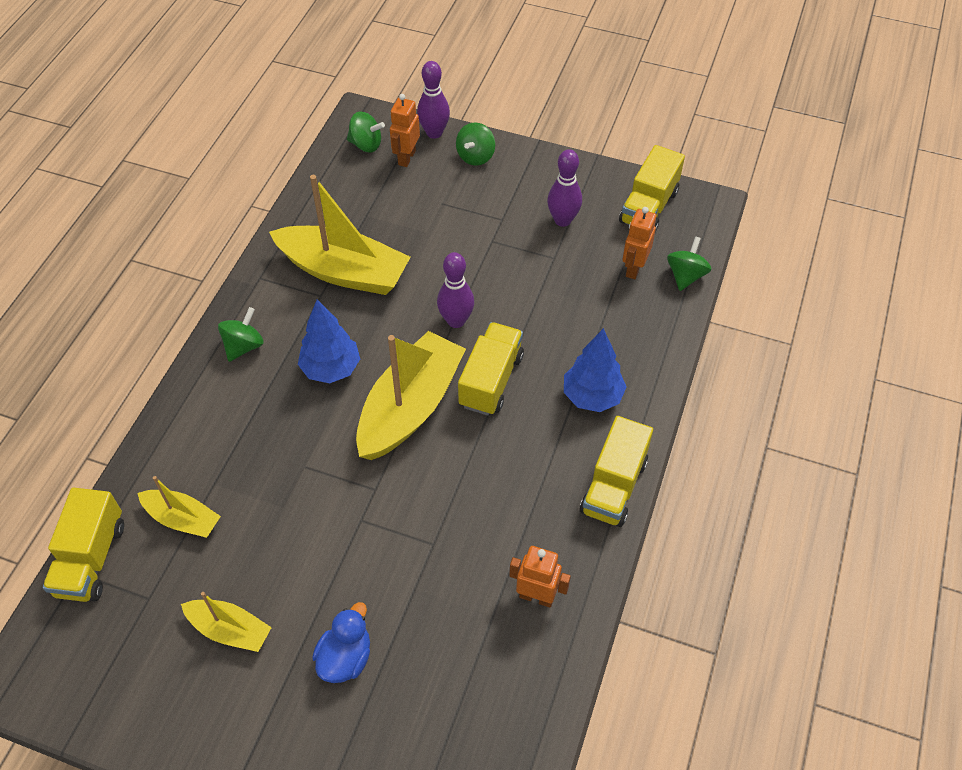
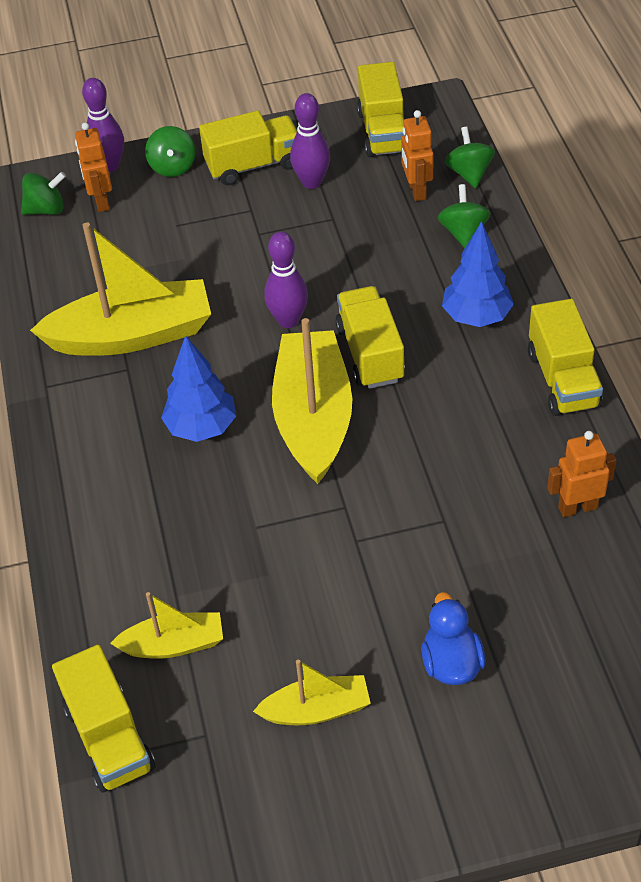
camera: 30 degrees left, 5 degrees down
green spinning top [218,307,264,362] -> green spinning top moved to [438,184,491,248]
none -> yellow truck [199,110,297,186]

